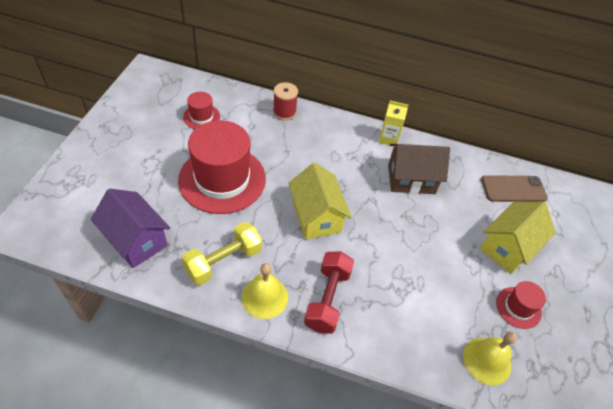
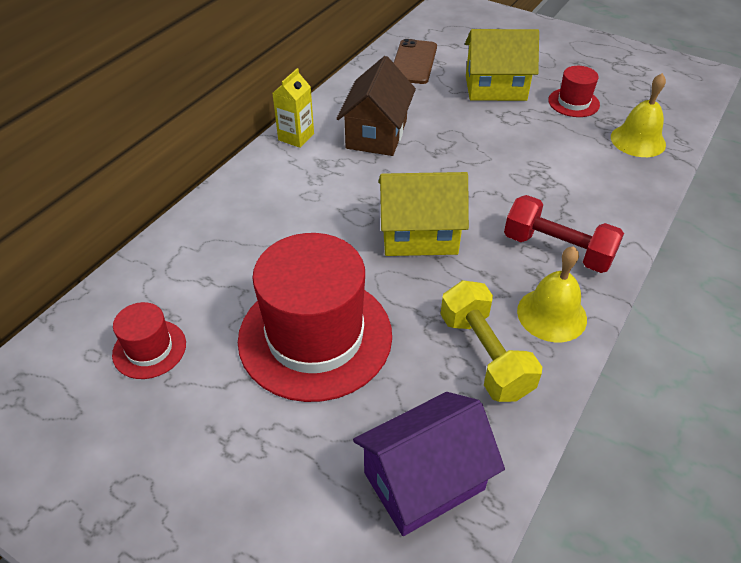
camera: 70 degrees left, 5 degrees down
red spool [273,82,298,120] -> none
yellow house [480,202,556,274] -> yellow house turned 60 degrees counterclockwise [465,29,539,101]

